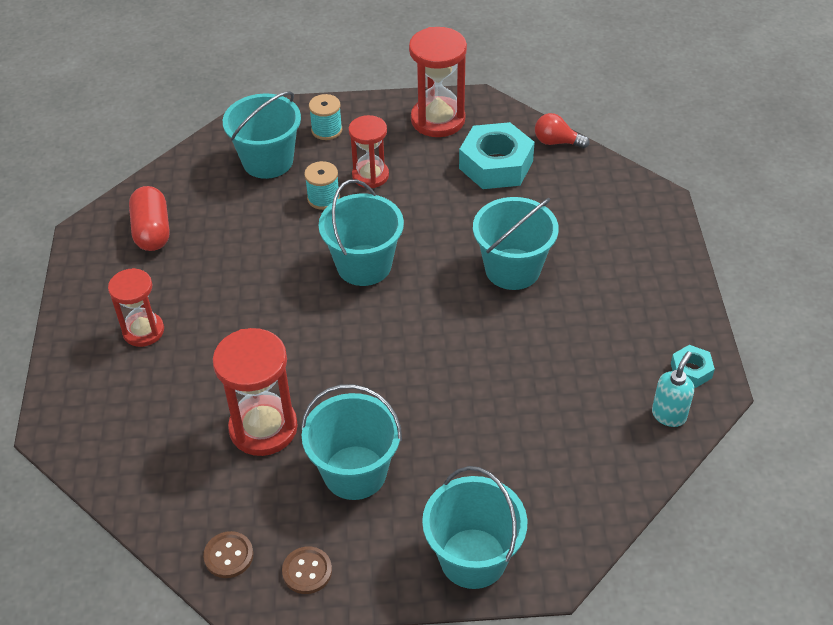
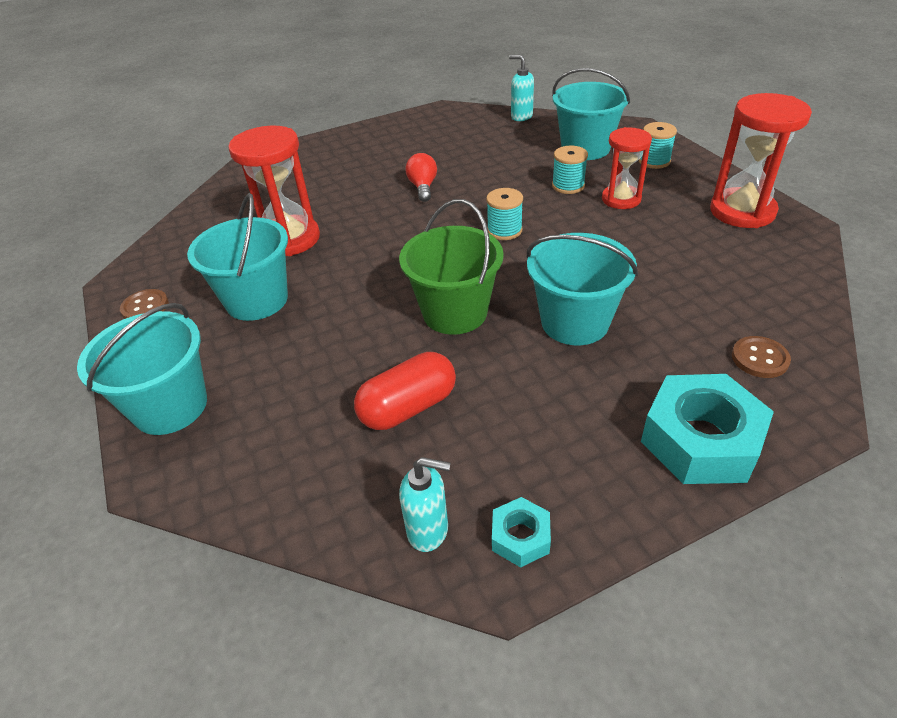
camera: 70 degrees right, 5 degrees down
red hourglass [108,268,164,347] -> none
red capsule [129,186,170,251] -> red capsule moved to [354,352,456,430]
brown button [203,531,253,578] -> brown button moved to [732,336,791,378]
turquoise bucket [318,179,404,286] -> turquoise spool [486,188,523,240]
turquoise nut [459,122,535,189] -> turquoise nut moved to [641,374,774,484]
red light bulb [535,113,589,148] -> red light bulb moved to [406,153,437,202]
none -> green bucket [399,199,504,335]
none -> turquoise soap dispenser [509,55,534,121]

